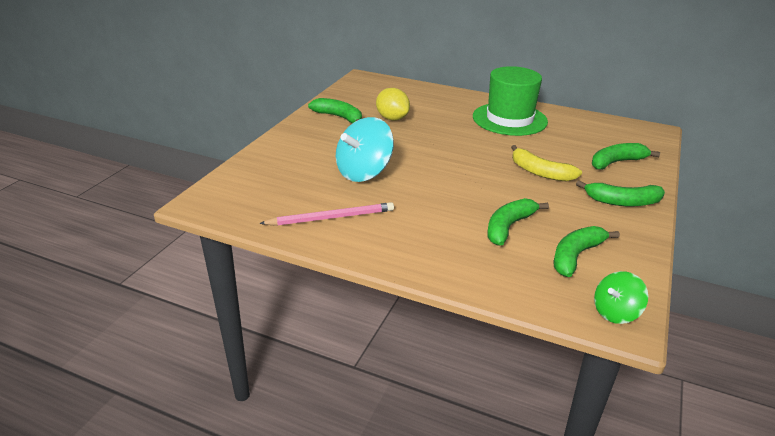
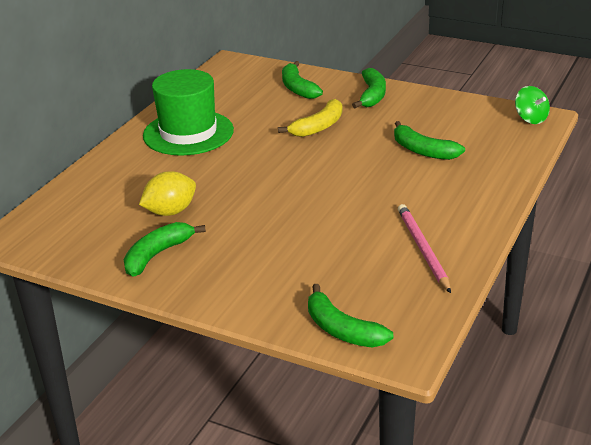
camera: 85 degrees left, 0 degrees up
turquoise spinning top [336,117,394,182] -> none
green banana [554,226,620,277] -> green banana moved to [308,284,394,347]

